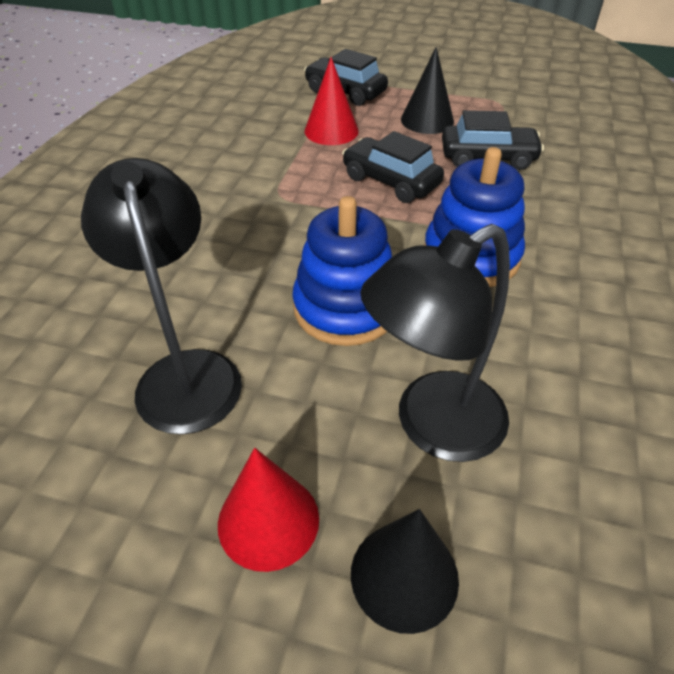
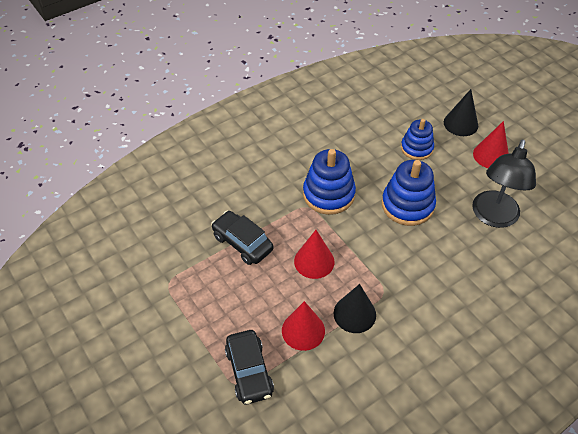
camera: 140 degrees left, 5 degrees up
black car [342,131,444,203] -> red cone [294,230,334,279]
black lamp [360,224,510,462] -> blue stacking toy [401,119,434,160]
black cone [401,47,454,134] -> black cone moved to [334,284,376,333]

